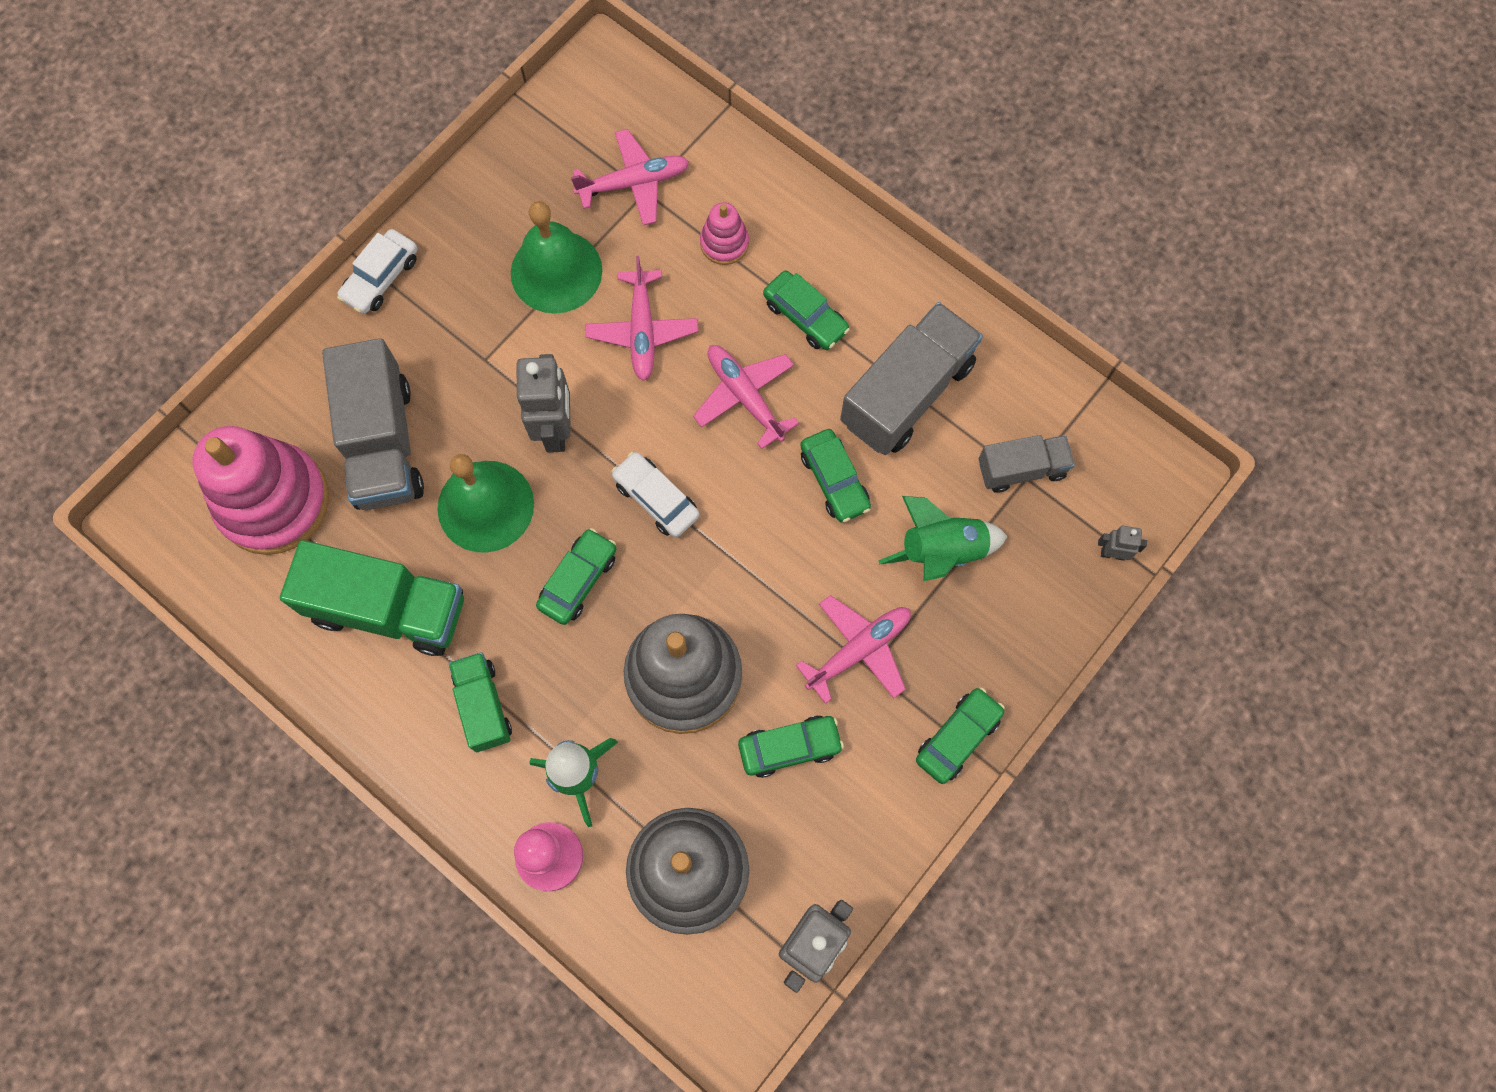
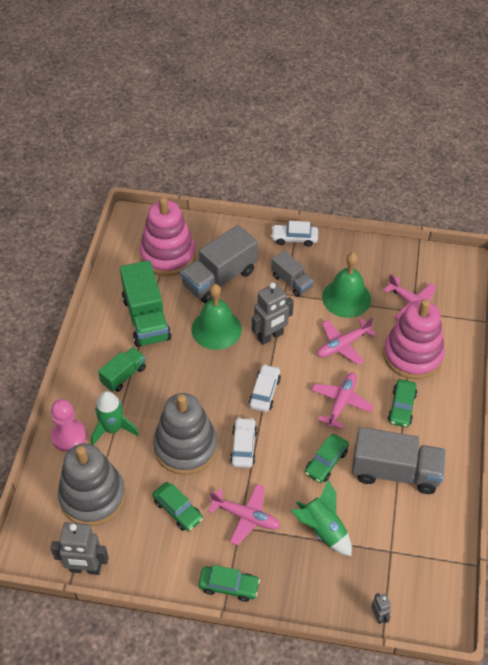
camera: 60 degrees right, 20 degrees down
green car [536,528,616,625] -> none
pink stacking toy [700,202,749,265] -> pink stacking toy [383,299,445,379], size x2.18
grey truck [979,435,1075,493] -> grey truck moved to [271,250,314,297]
none -> white car [230,417,257,468]

